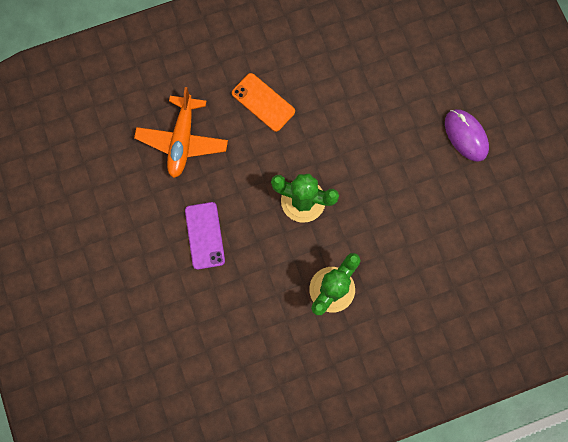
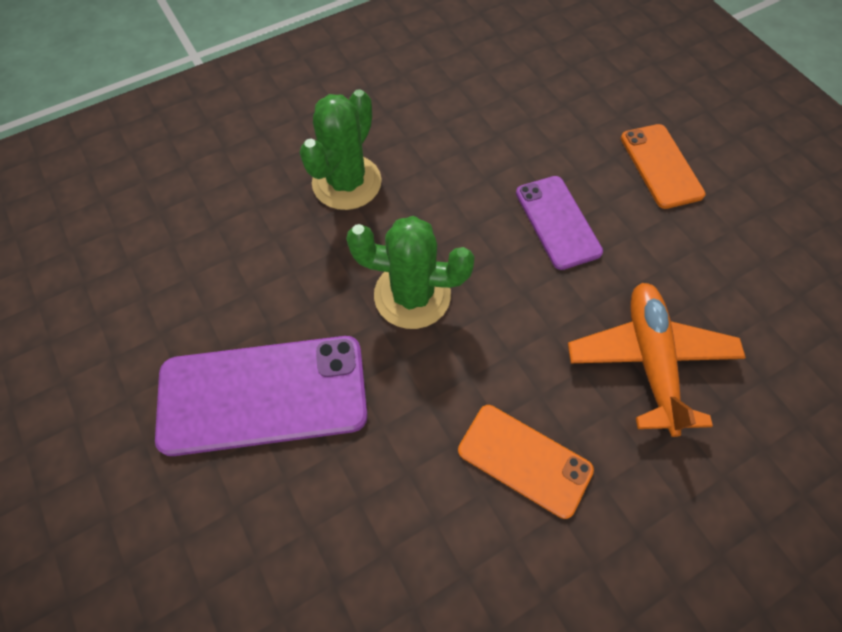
camera: 170 degrees right, 15 degrees down
purple mouse [445,109,489,162] -> none
none -> purple phone [155,336,368,456]
none -> orange phone [621,124,705,209]

